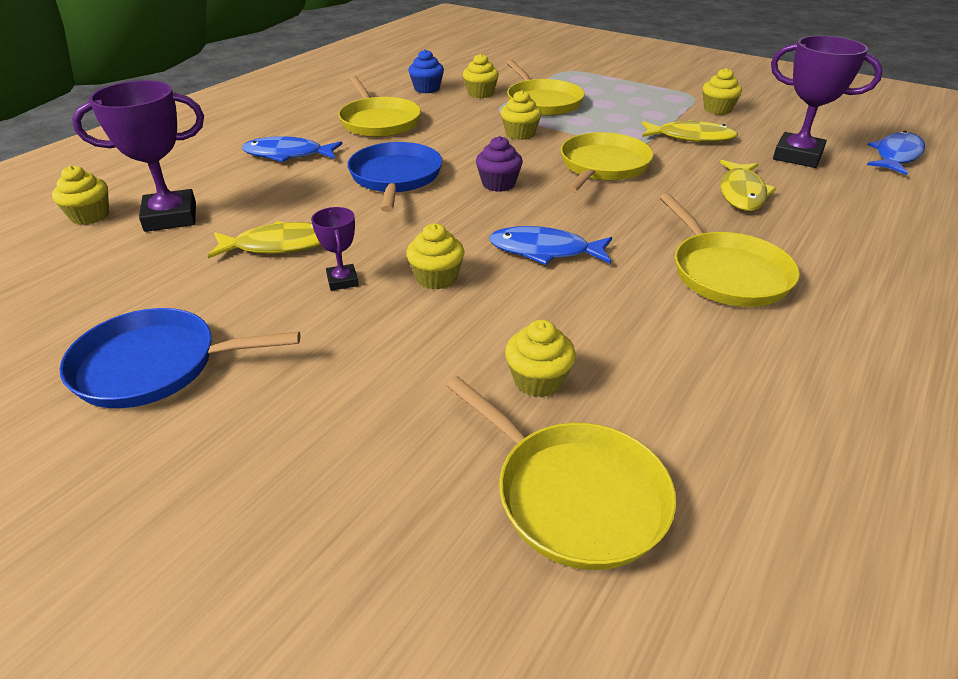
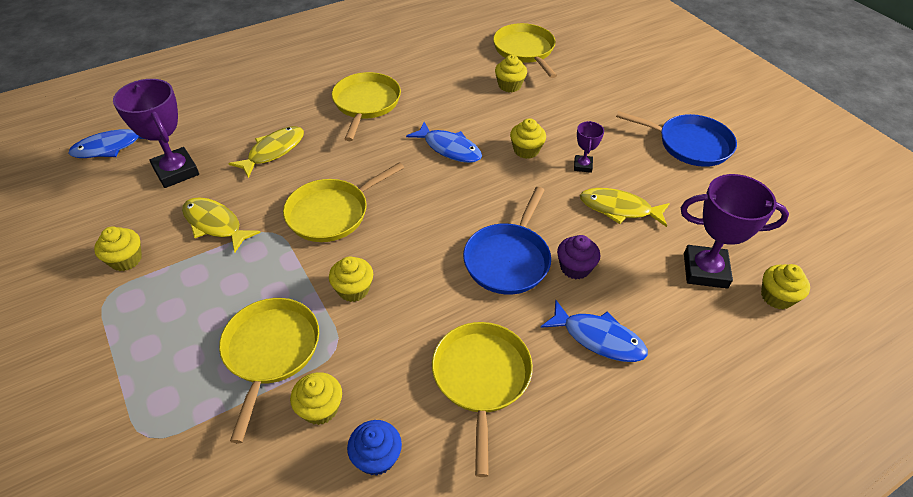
camera: 155 degrees left, 10 degrees up
purple cupcake [476,136,523,192] -> purple cupcake moved to [557,235,600,279]

